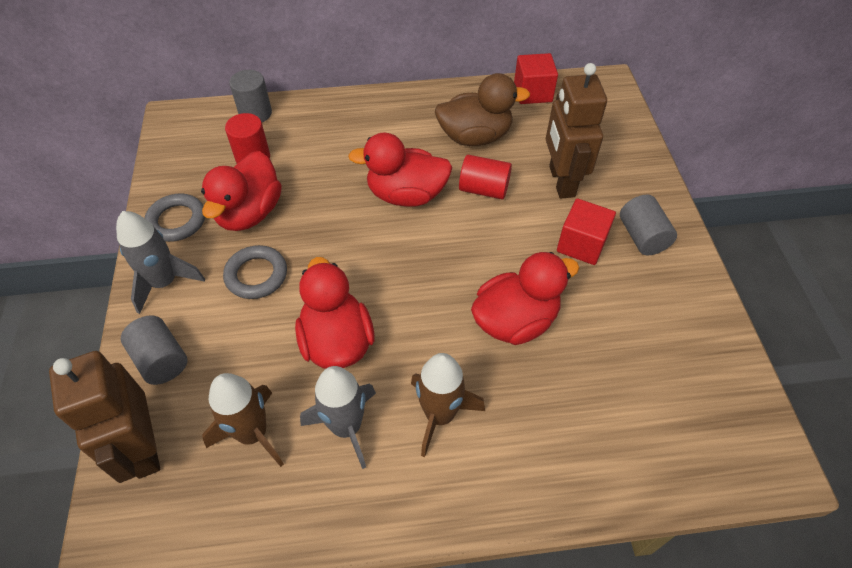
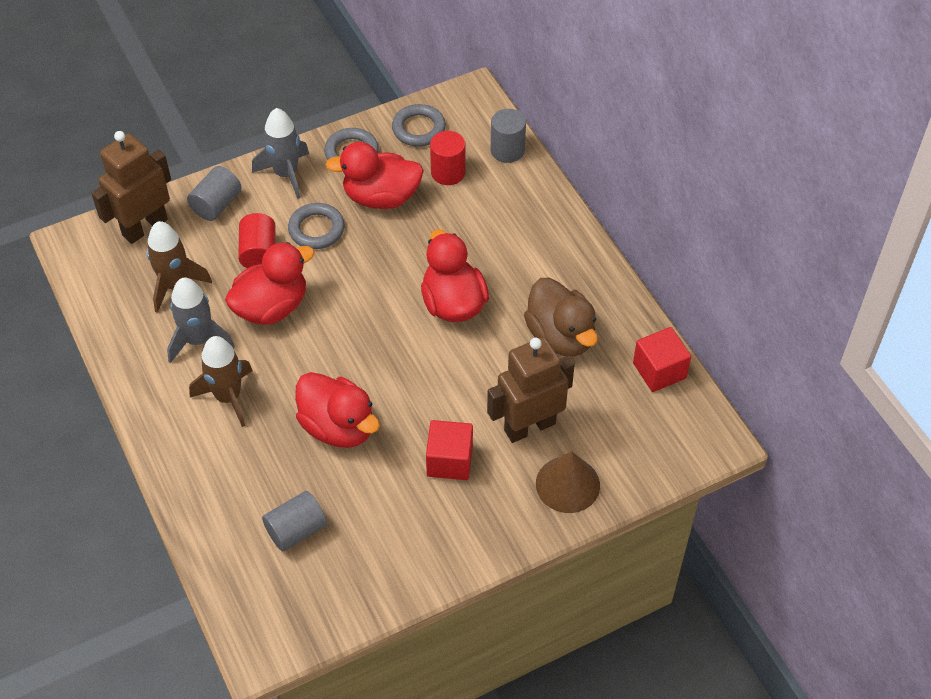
camera: 70 degrees right, 0 degrees up
red cylinder [459,155,512,199] -> red cylinder moved to [238,213,276,268]
grey cylinder [620,195,677,256] -> grey cylinder moved to [262,491,327,551]
none -> grey ring [392,104,446,147]
none -> brown cone [536,451,600,513]

